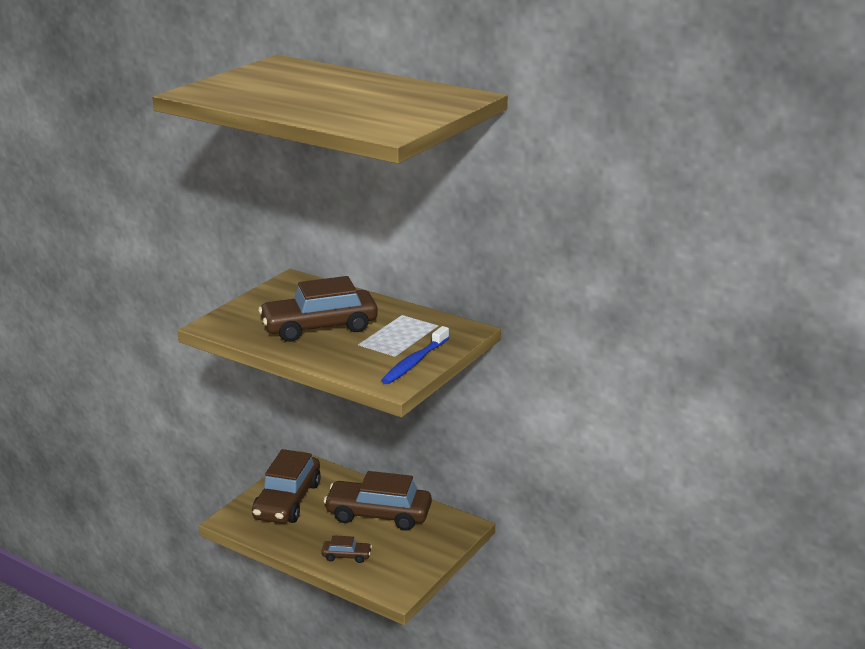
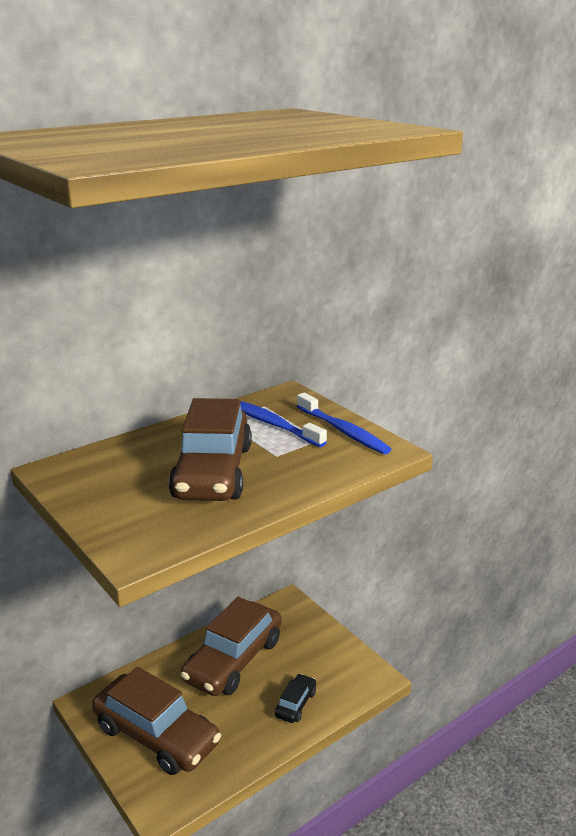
camera: 70 degrees left, 0 degrees up
brown car [321,535,372,563] -> black car [275,674,316,723]
none -> blue toothbrush [240,401,327,447]

